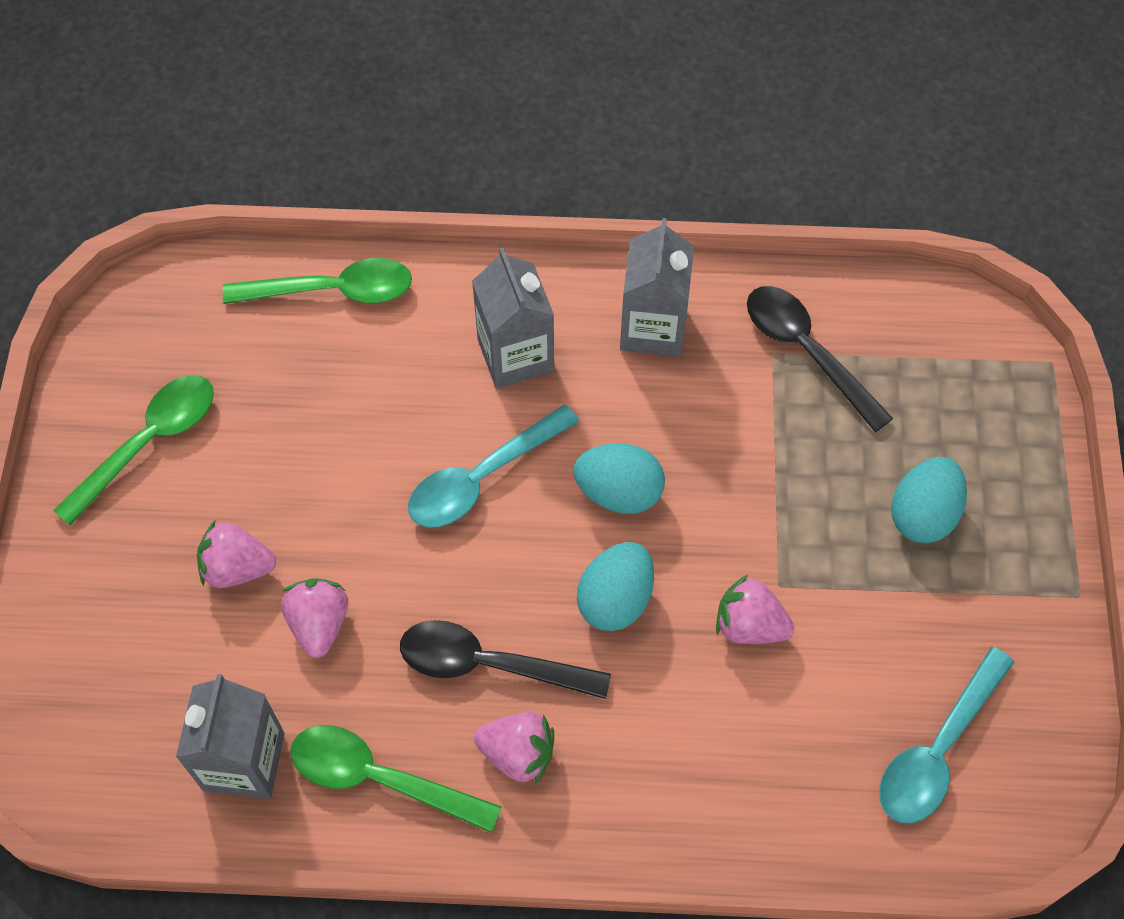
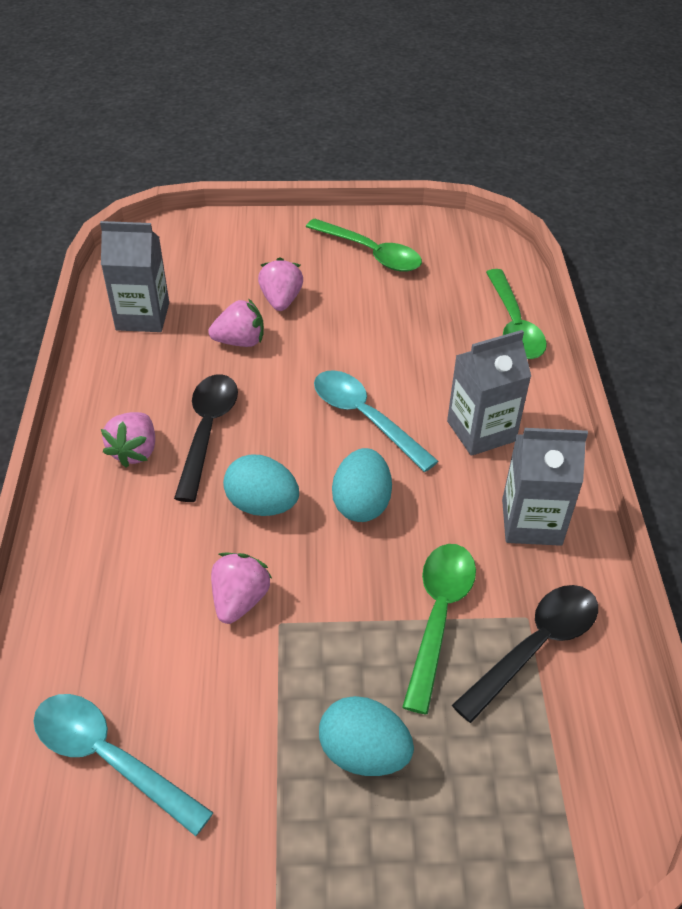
camera: 85 degrees right, 15 degrees down
green spoon [290,725,502,833] -> green spoon moved to [402,544,476,714]

